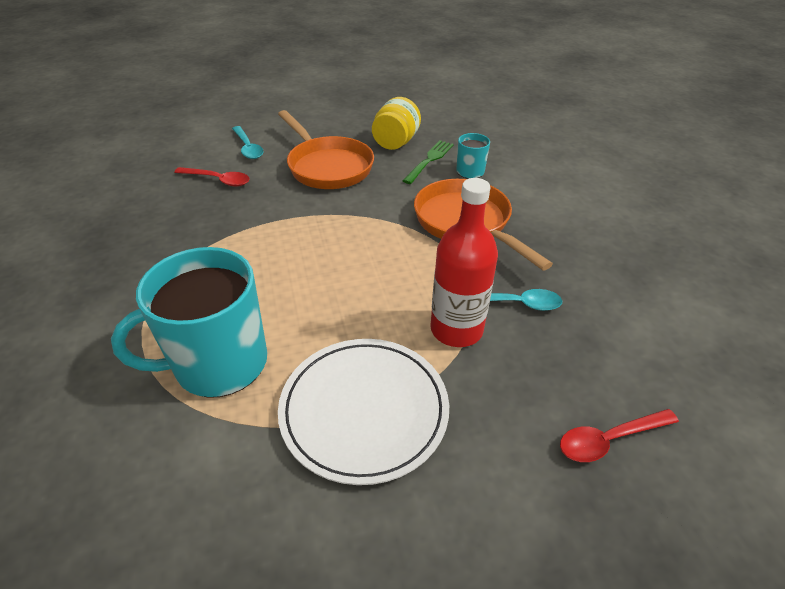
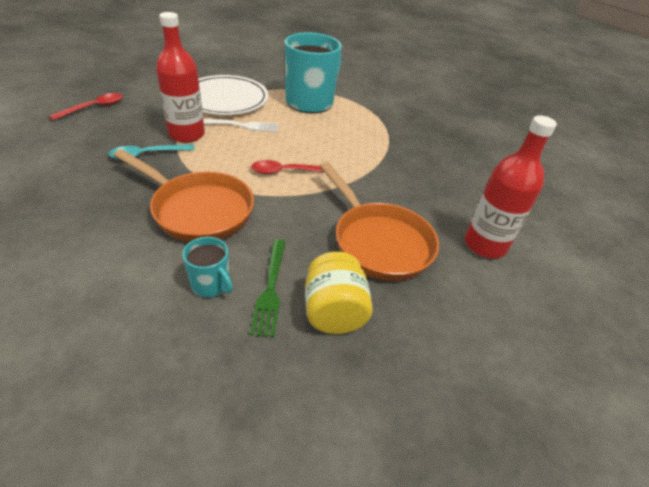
camera: 150 degrees right, 0 degrees up
red spoon [174,167,250,186] -> red spoon moved to [251,160,324,174]
turquoise spoon [232,126,263,159] -> red bottle [465,115,557,258]
orange pan [278,110,374,189] -> orange pan turned 150 degrees counterclockwise [319,162,439,281]
none -> white fork [203,119,279,132]

